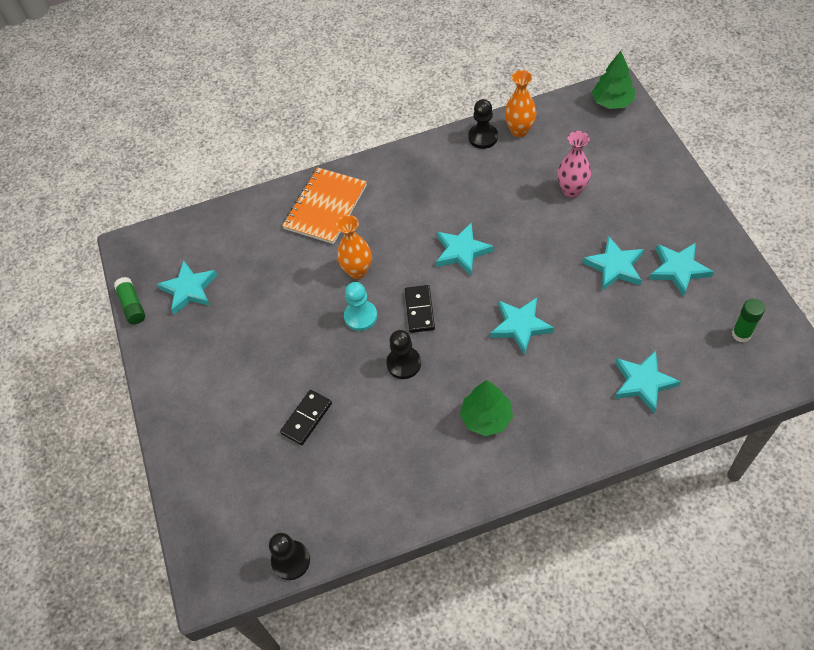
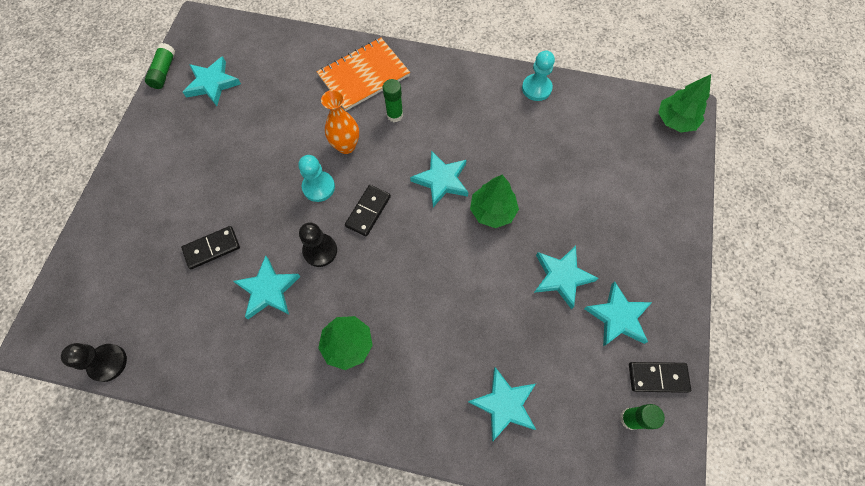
camera: 25 degrees right, 10 degrees up
black pawn [468,99,498,149] -> turquoise pawn [522,51,555,101]
turquoise star [490,298,554,355] -> turquoise star moved to [233,255,301,319]
orange vase [505,70,536,137] -> none
pink vase [557,131,591,198] -> none
none -> green glue stick [383,79,403,122]
none -> green tree [470,175,519,228]
none -> black domino [629,362,691,393]

